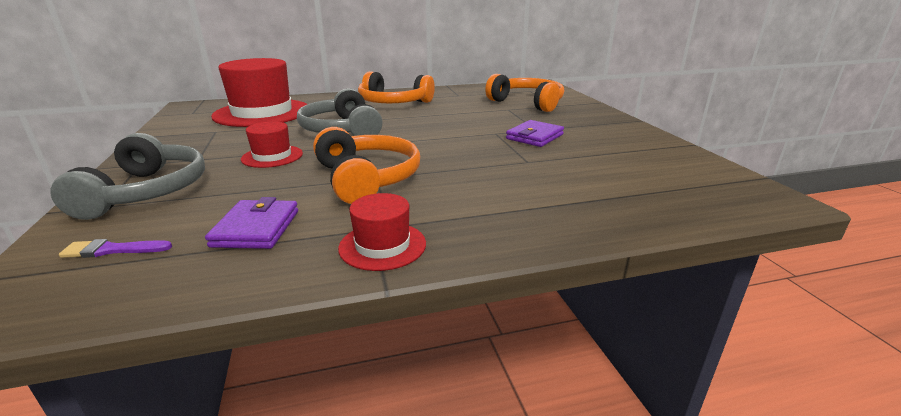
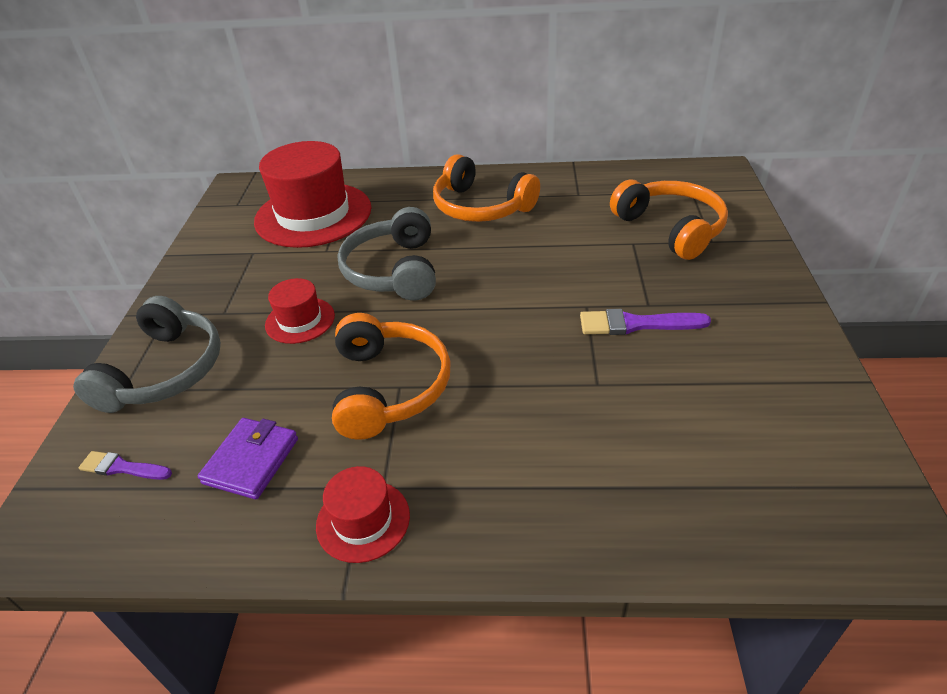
camera: 20 degrees right, 15 degrees up
purple wallet [506,120,564,147] -> purple brush [580,309,711,335]

